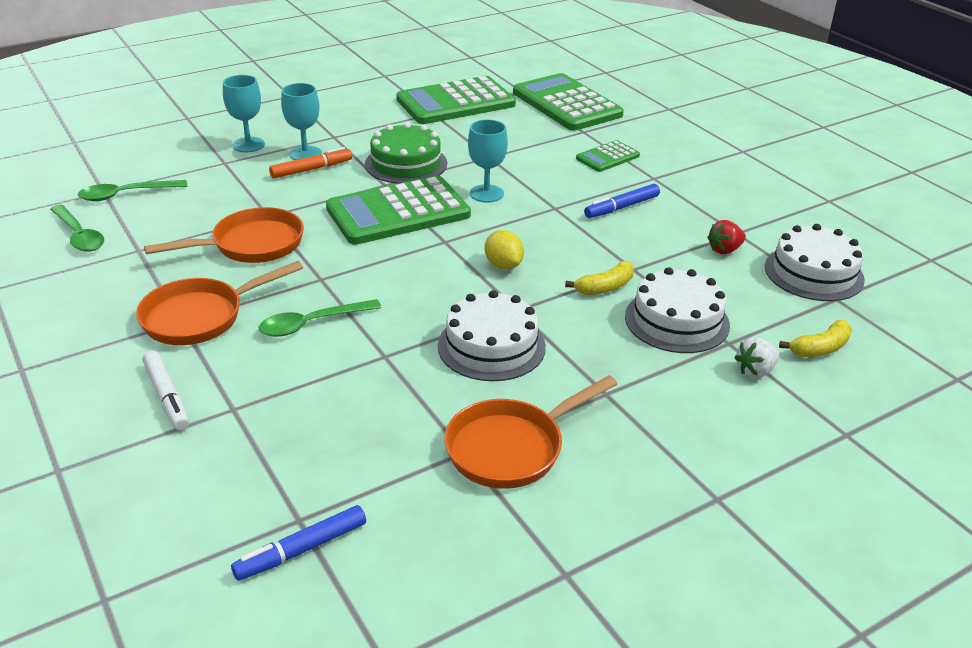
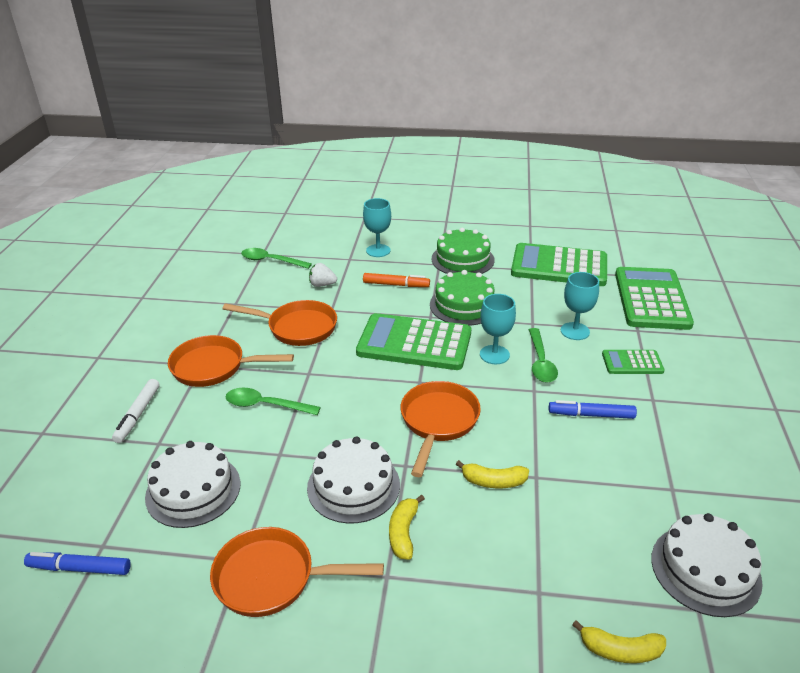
camera: 40 degrees right, 0 degrees up
green spoon [50,205,104,252] -> green spoon moved to [529,328,558,383]
turquoise goblet [281,83,322,160] -> turquoise goblet moved to [561,272,599,340]
yellow lemon [485,230,524,270] -> orange pan [401,381,481,477]
white cake [625,267,730,353] -> white cake moved to [145,441,241,528]
red strawberry [707,220,746,254] -> none
white strawberry [734,337,779,378] -> white strawberry moved to [309,263,337,287]
none -> yellow banana [389,495,425,560]
none -> green cake [432,228,495,274]

